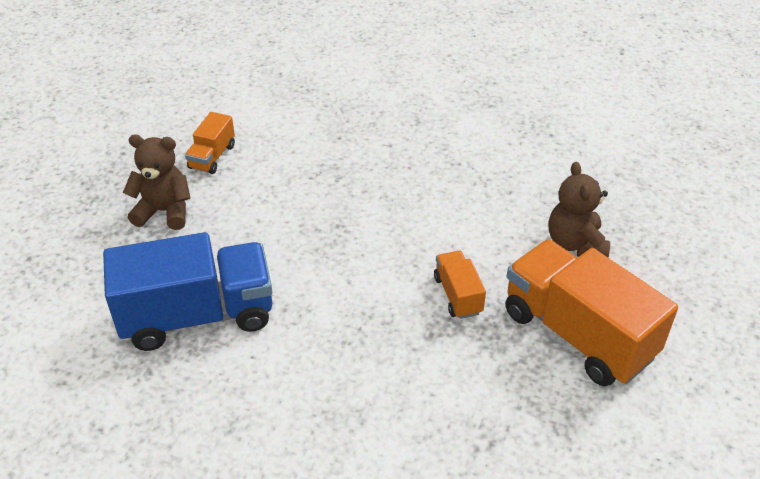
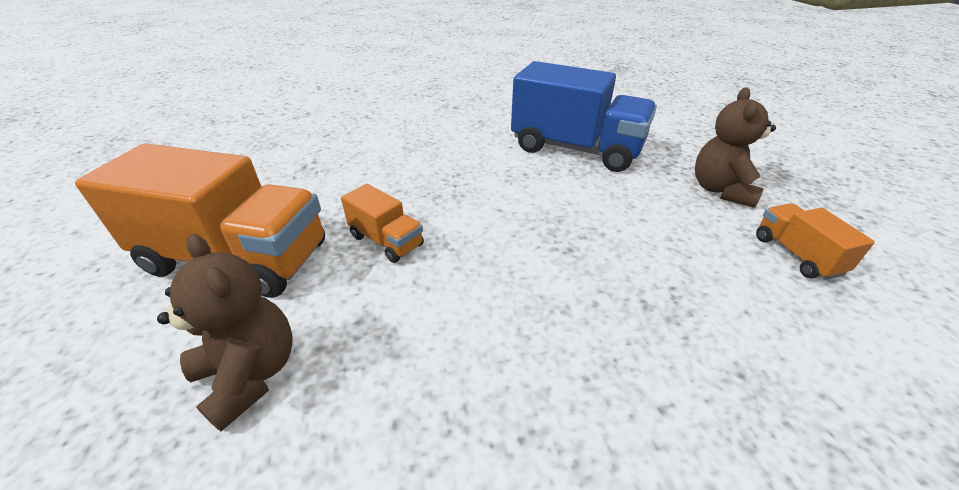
camera: 145 degrees right, 5 degrees down
blue truck [103,232,272,351] -> blue truck turned 105 degrees counterclockwise [511,61,657,172]
brown teddy bear [123,135,190,230] -> brown teddy bear turned 135 degrees clockwise [695,87,776,208]

